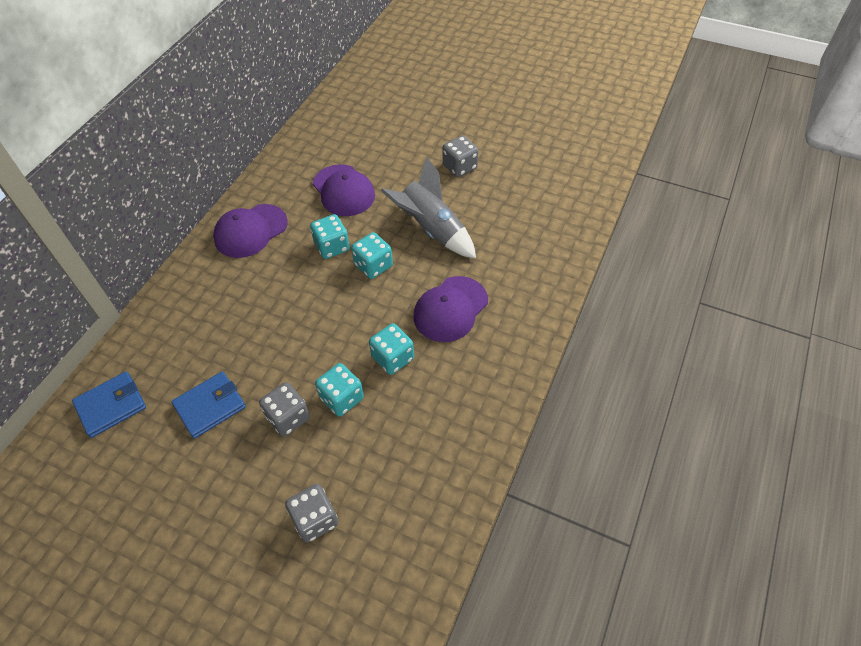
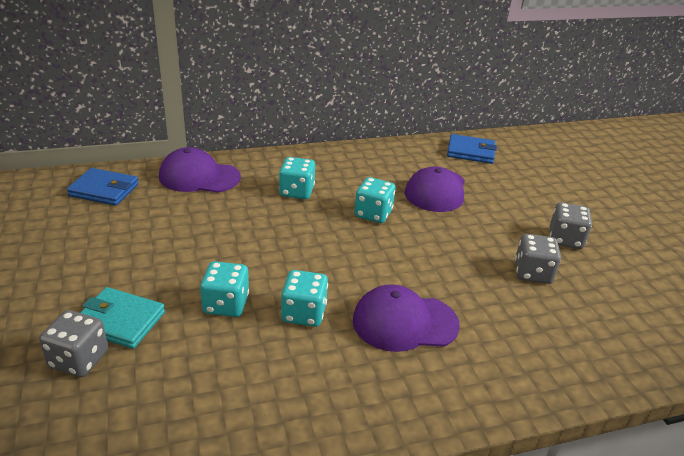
camera: 45 degrees right, 20 degrees down
blue wallet [171,371,246,439] -> blue wallet moved to [447,134,497,164]
purple cap [213,204,288,258] -> purple cap moved to [159,147,241,193]
grey dice [259,382,310,437] -> grey dice moved to [515,234,561,284]
turquoise dice [351,232,393,279] -> turquoise dice moved to [279,157,315,199]
grey rocket [381,156,476,258] -> none
none -> turquoise wallet [80,287,165,349]

